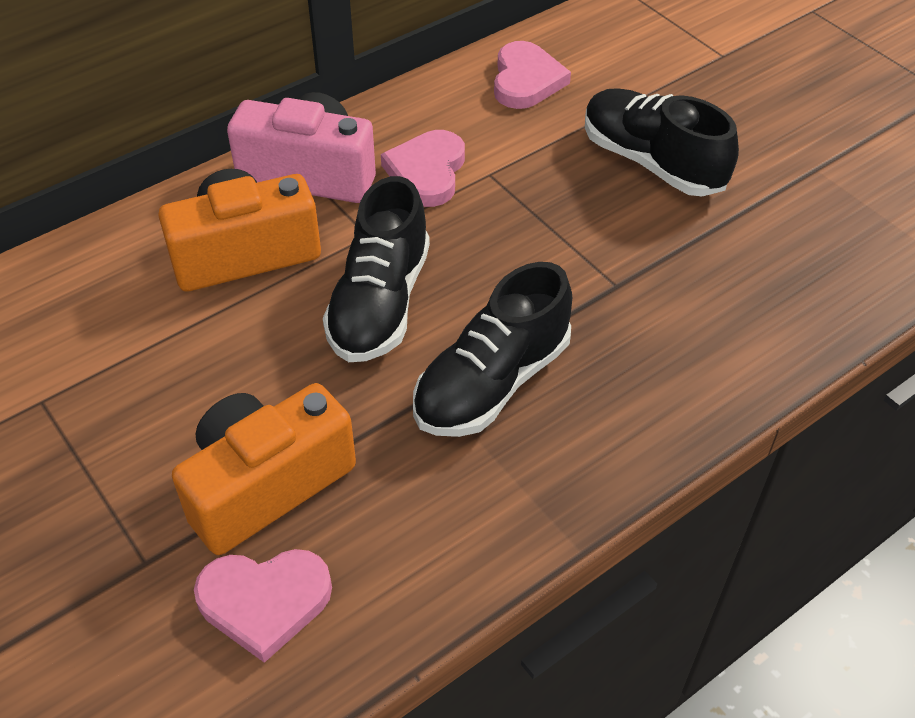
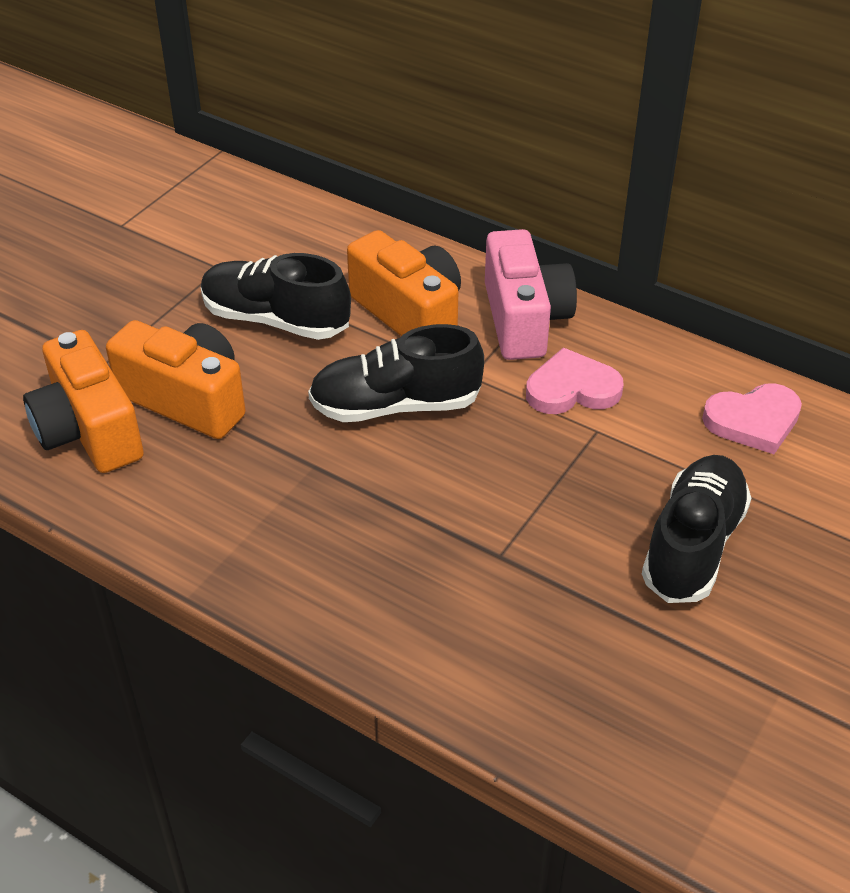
camera: 70 degrees right, 5 degrees down
pink heart [194,549,332,663] -> orange camera [23,330,144,473]
black shoe [413,262,572,437] -> black shoe moved to [201,253,351,340]

